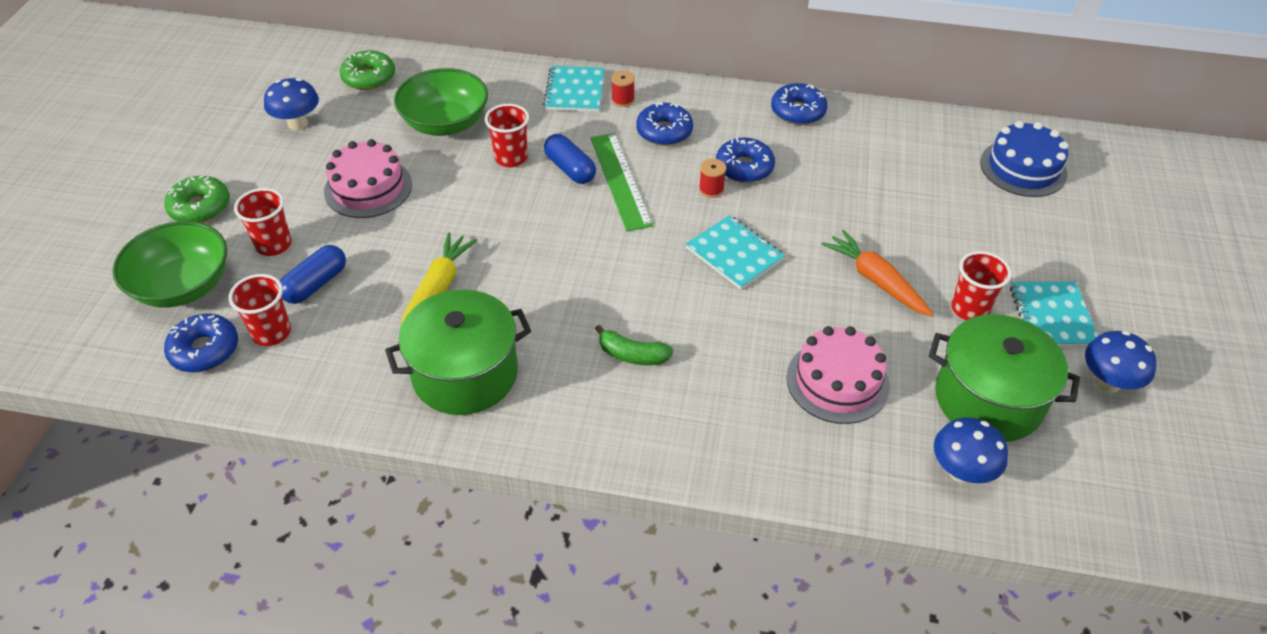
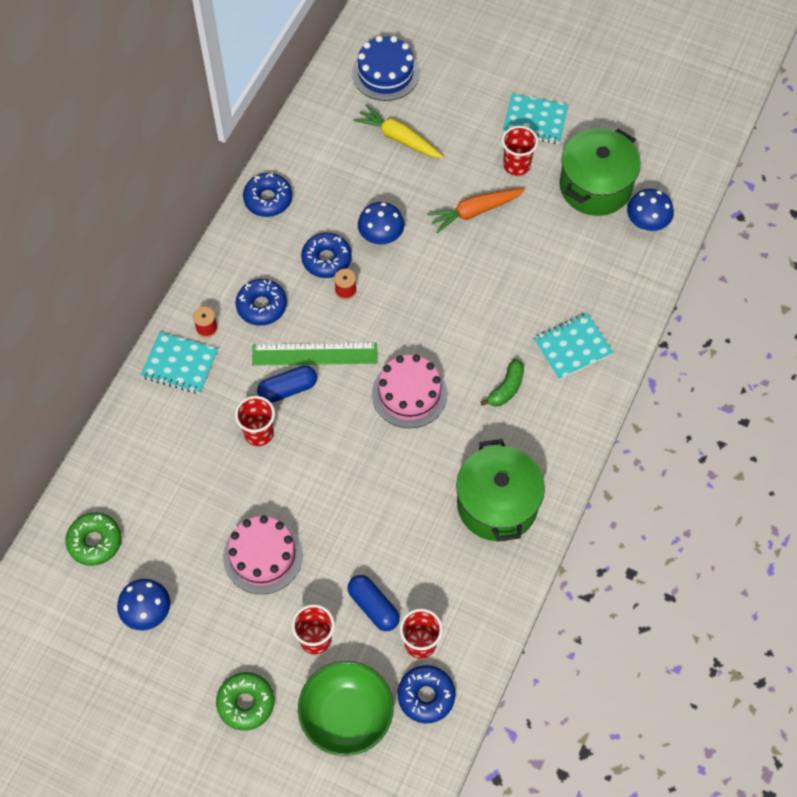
camera: 75 degrees left, 15 degrees up
green bowl [394,68,488,136] -> none
yellow carrot [401,232,478,325] -> yellow carrot moved to [354,104,444,158]
turquoise notebook [686,215,785,290] -> turquoise notebook moved to [533,313,614,380]
pink cake [786,326,890,424] -> pink cake moved to [372,355,447,428]
blue mushroom [1085,331,1157,393] -> blue mushroom moved to [358,202,404,245]

